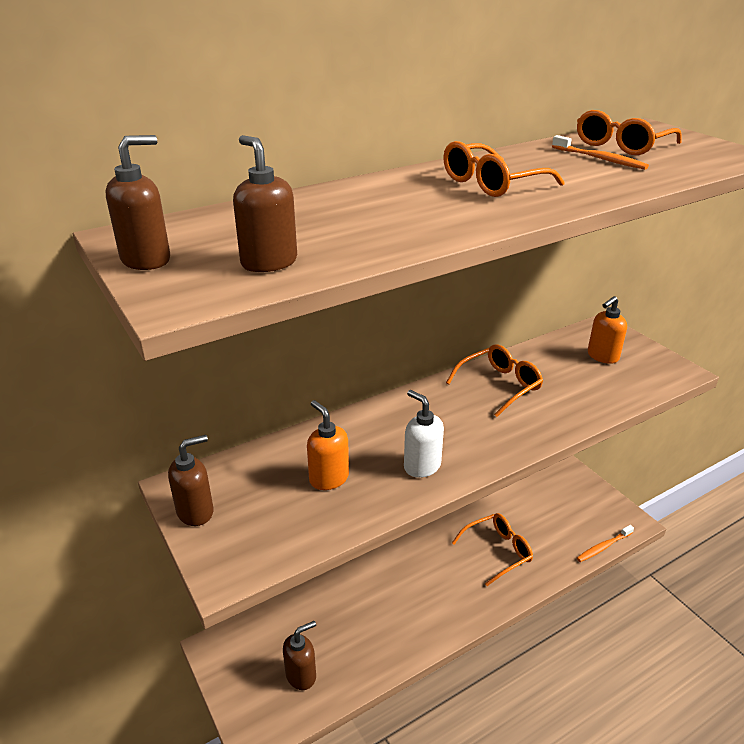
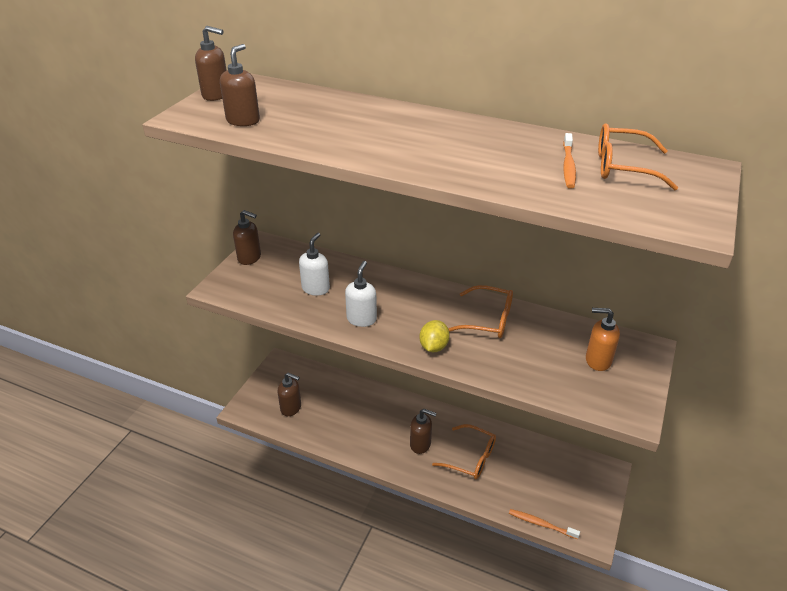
camera: 55 degrees right, 5 degrees up
orange soap dispenser [307,400,349,490] -> white soap dispenser [299,233,330,296]
orange glasses [443,141,565,197] -> none
none -> brown soap dispenser [410,409,437,454]
none -> yellow lemon [420,320,450,352]

